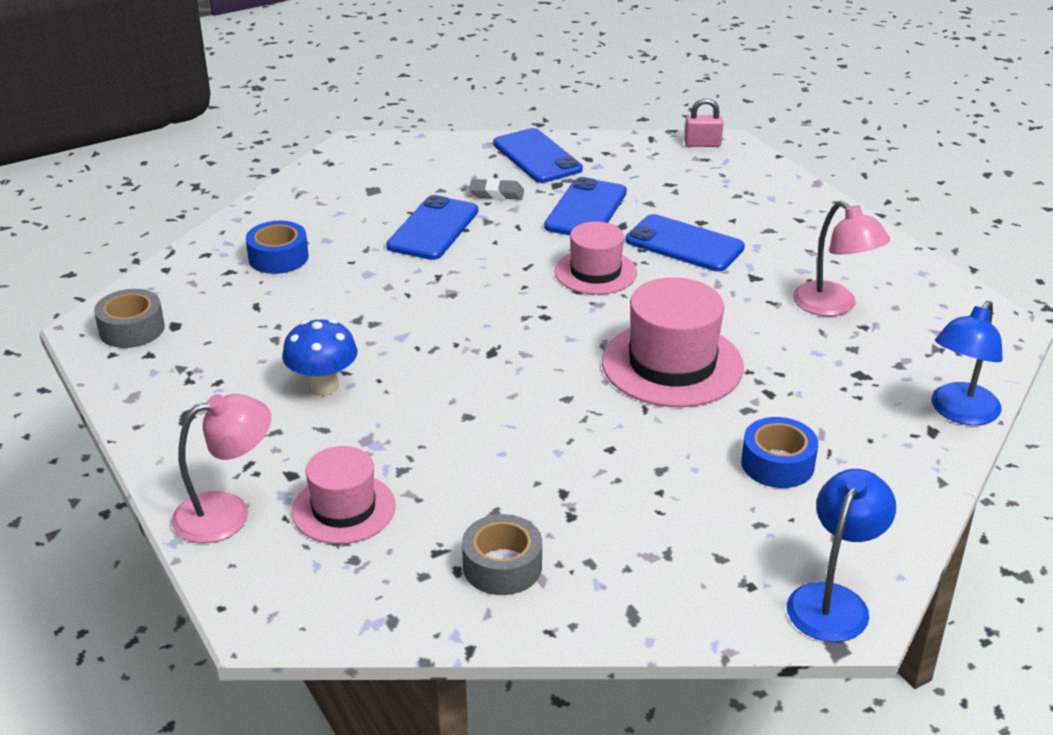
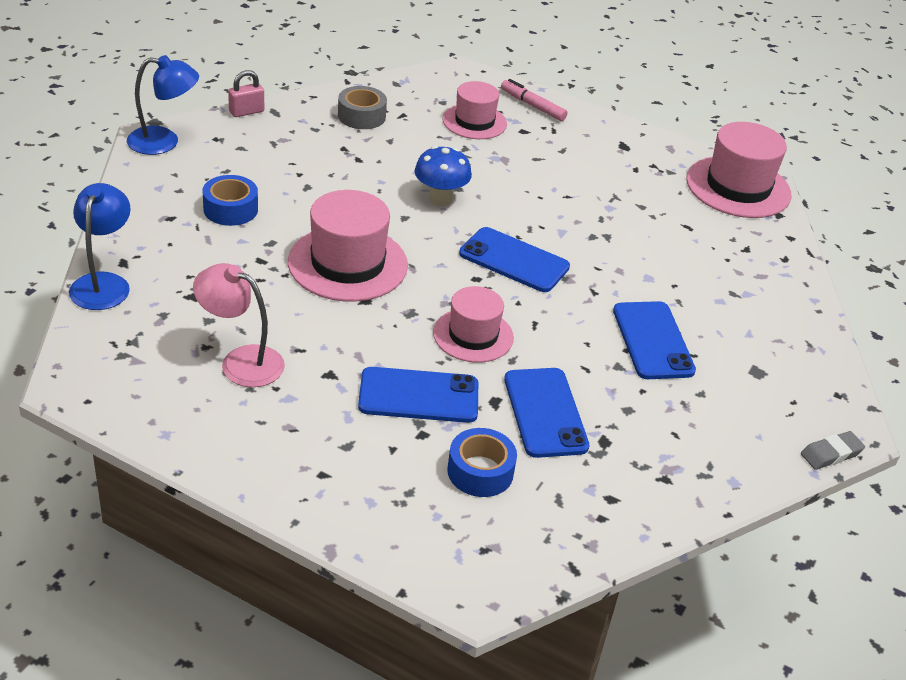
camera: 145 degrees right, 5 degrees up
grey tape [94,289,165,348] -> pink hat [686,122,791,218]
pink lamp [171,394,271,543] -> pink marker [501,79,567,121]
blue tape [246,221,308,274] -> blue tape moved to [447,428,517,497]
blue mushroom [282,319,357,396] -> blue mushroom moved to [415,146,472,206]
grey eraser [469,178,524,200] -> grey eraser moved to [801,431,865,470]
blue phone [493,128,583,183] -> blue phone moved to [459,227,570,292]
pink padlock [684,98,723,147] -> pink padlock moved to [228,70,264,117]
blue lamp [787,469,896,642] -> blue lamp turned 90 degrees counterclockwise [127,55,199,155]

